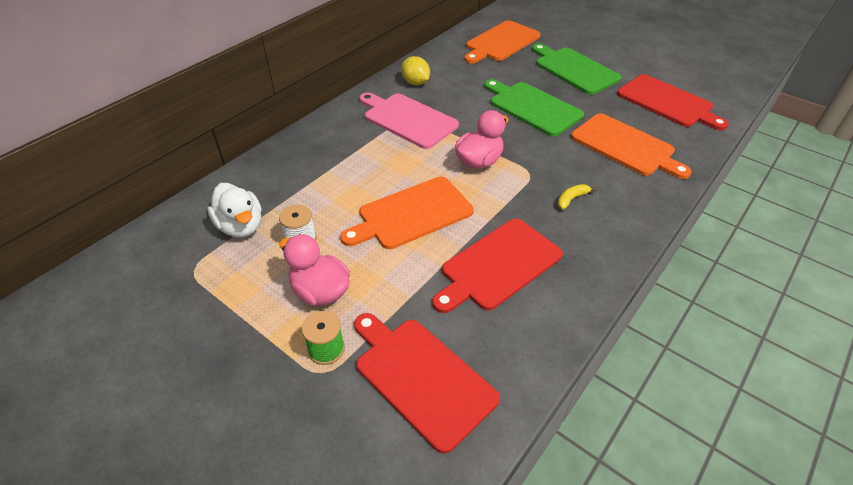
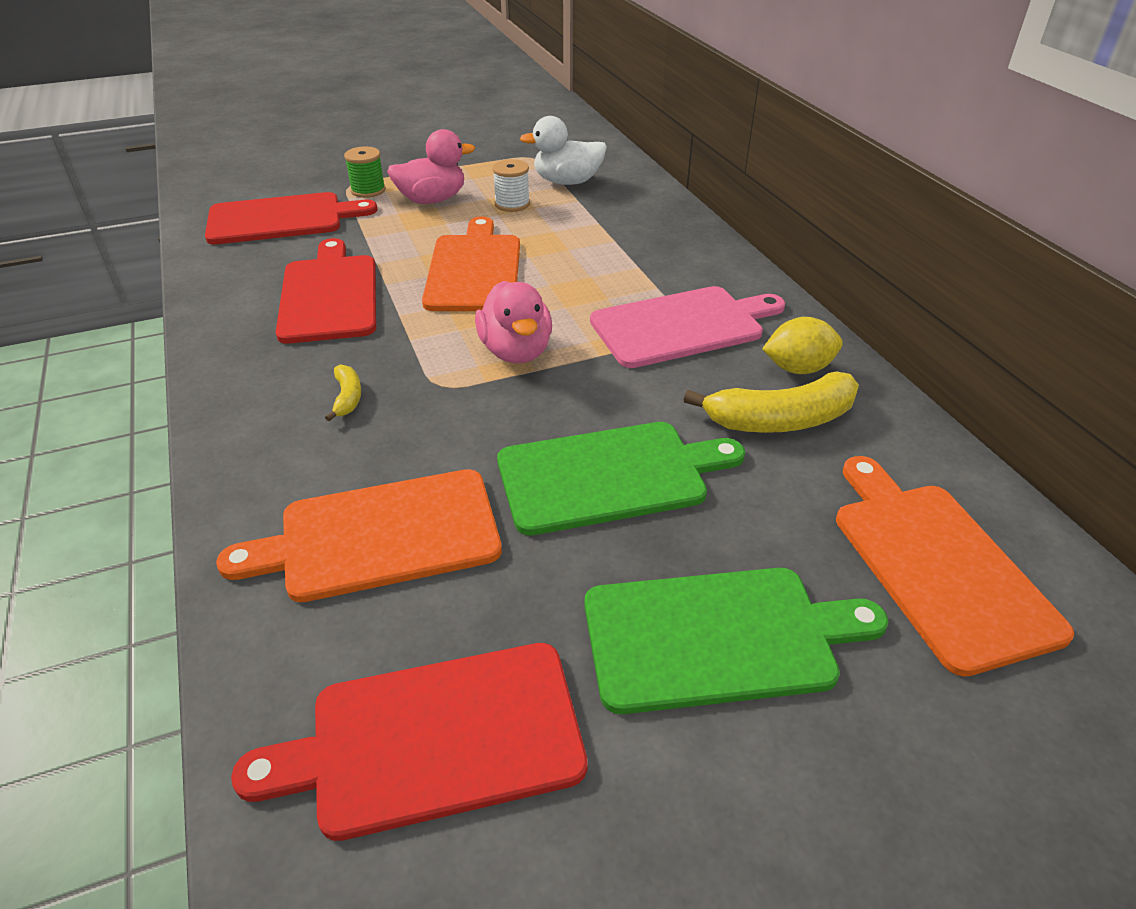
camera: 120 degrees right, 5 degrees down
none -> yellow banana [683,371,859,433]

